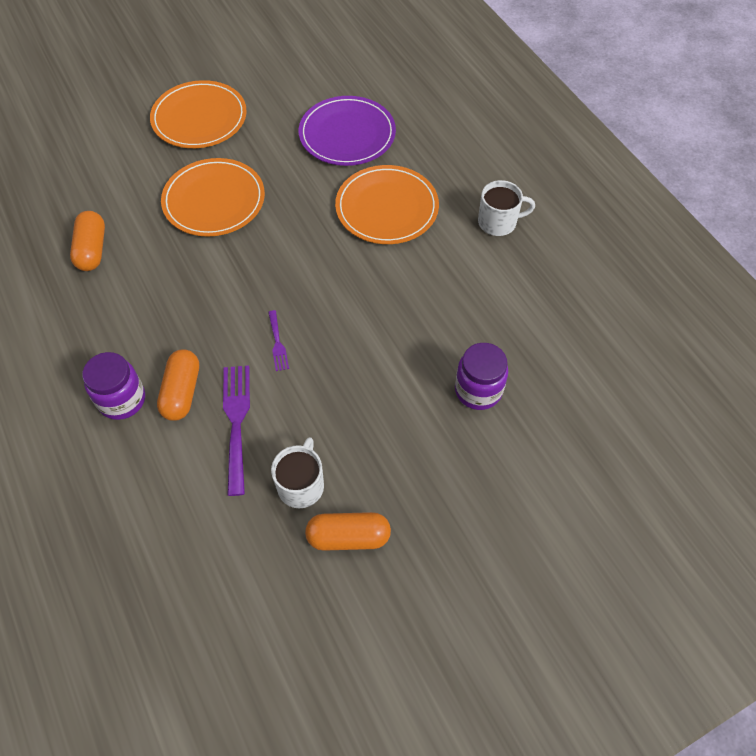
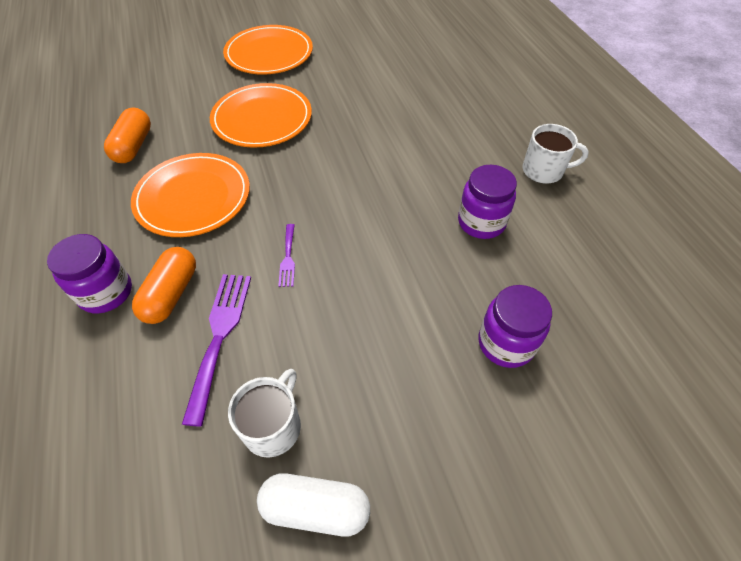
camera: 10 degrees right, 5 degrees down
purple plate [299,96,396,166] -> none
orange capsule [305,512,391,551] -> white capsule [257,473,370,536]
orange plate [335,165,439,244] -> orange plate moved to [131,153,250,237]
none -> purple jar [458,165,517,239]

